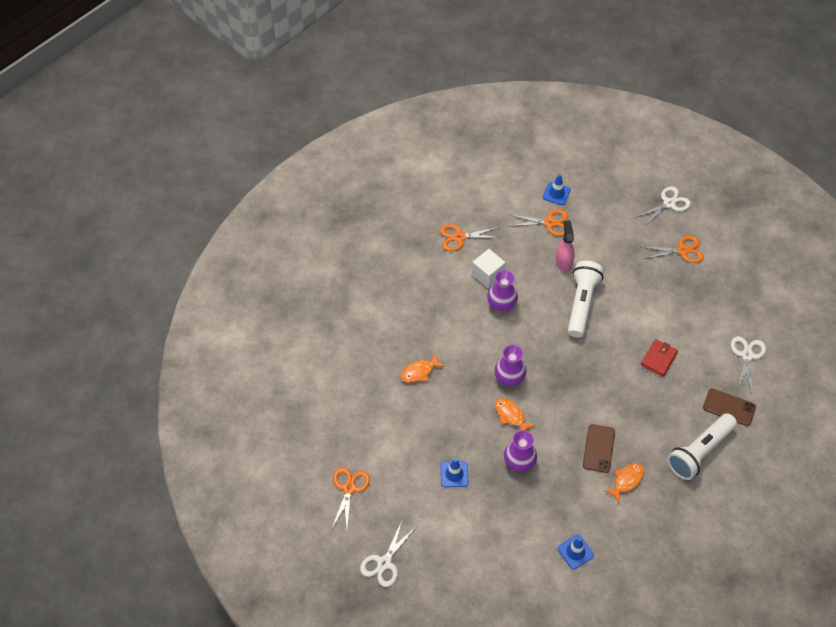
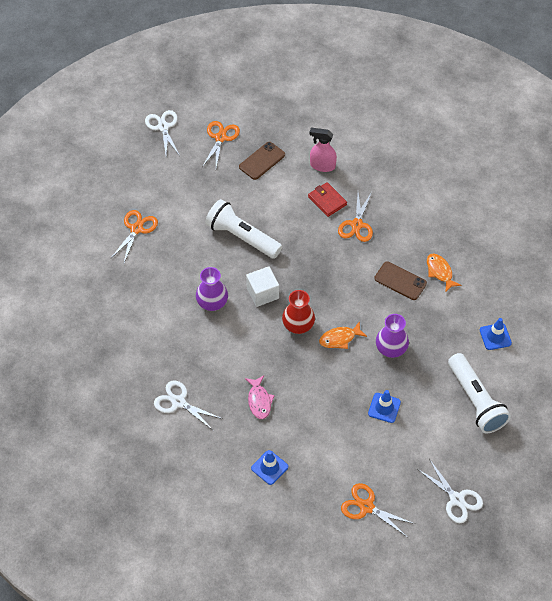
camera: 70 degrees left, 0 degrees up
orange fish [400,353,445,382] -> pink fish [245,375,275,419]
orange scissors [440,224,501,251] -> orange scissors moved to [338,192,373,242]
white cube [472,249,506,288] -> white cube moved to [246,266,279,307]
purple vase [494,345,527,386] -> red vase [282,290,315,334]
blue traffic cone [543,174,571,205] -> blue traffic cone moved to [251,450,288,485]
pink spray bottle [556,220,575,272] -> pink spray bottle moved to [309,128,337,172]
white flashlight [667,413,737,480] -> white flashlight moved to [448,353,511,434]
brown phone [703,388,756,426] -> brown phone moved to [239,142,285,180]
white scissors [731,336,766,393] -> white scissors moved to [154,380,223,431]

